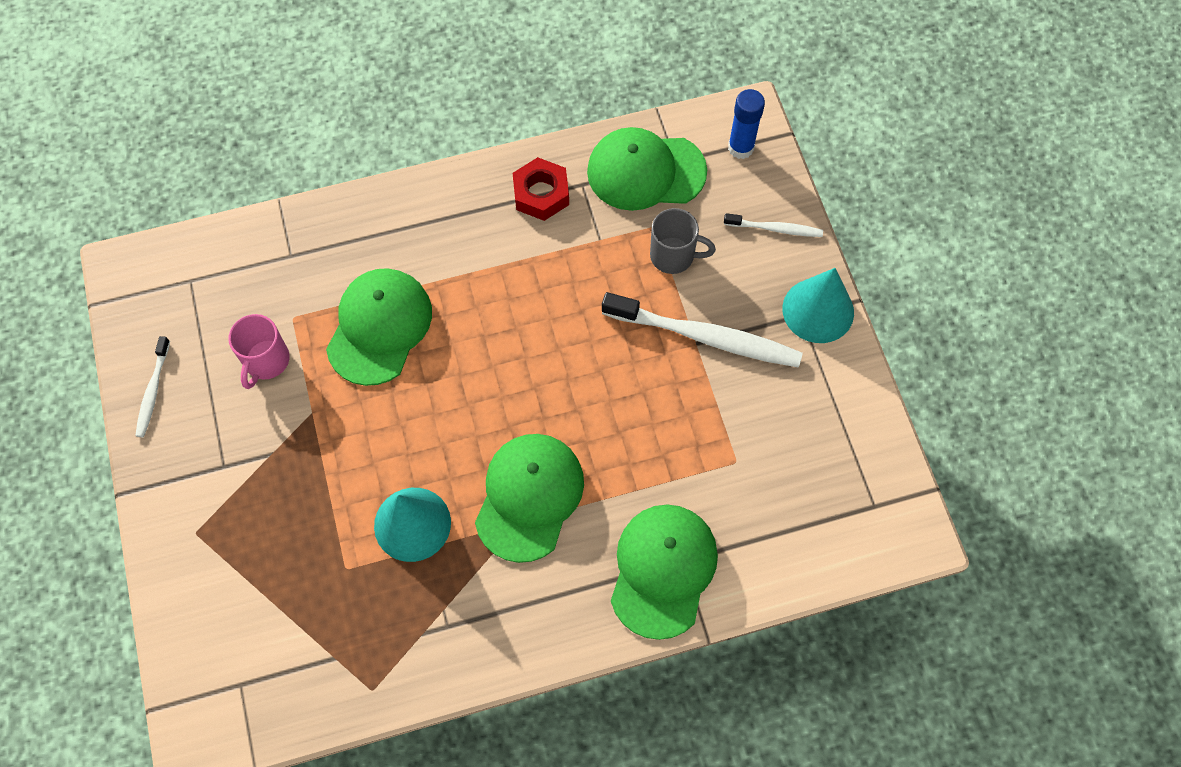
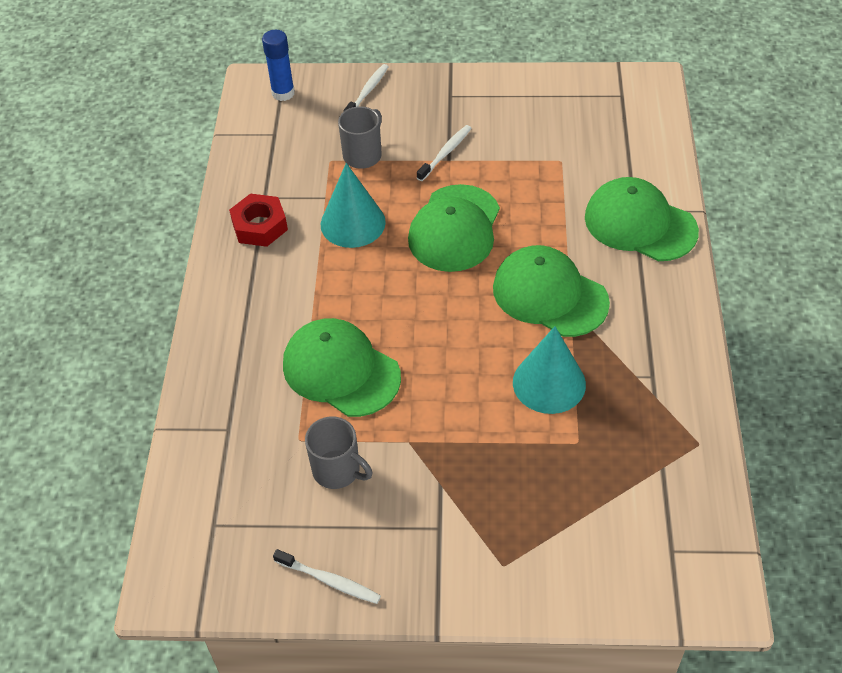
camera: 70 degrees left, 15 degrees down
pink mug [228,314,289,389] -> grey mug [305,417,373,489]
green cap [587,127,707,211] -> green cap moved to [408,184,500,272]
white toothbrush [602,292,803,368] -> white toothbrush [417,125,472,181], size x0.50
turquoise cone [783,268,854,343] -> turquoise cone moved to [321,163,386,248]

